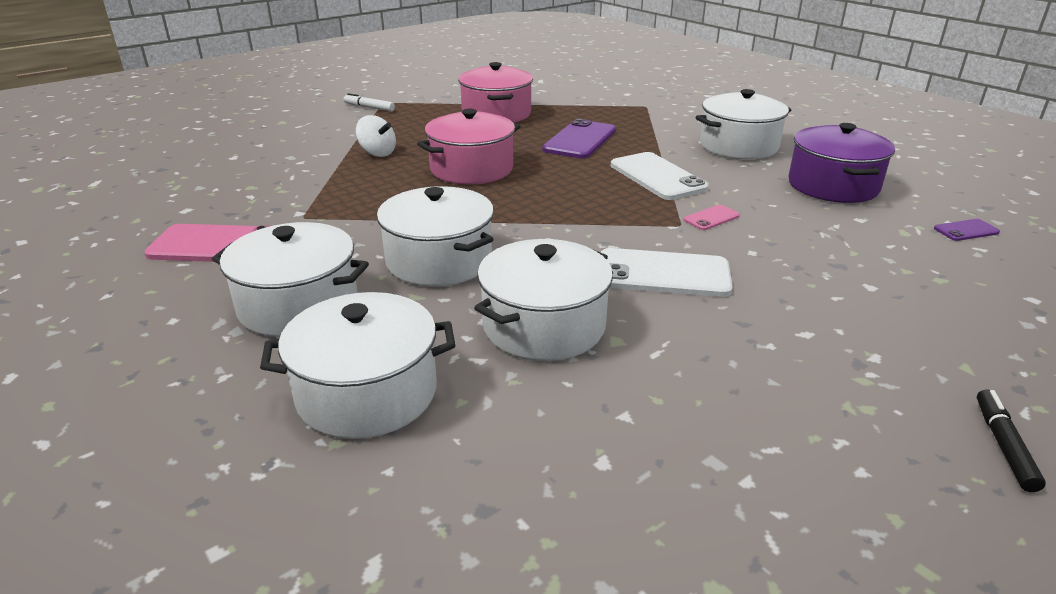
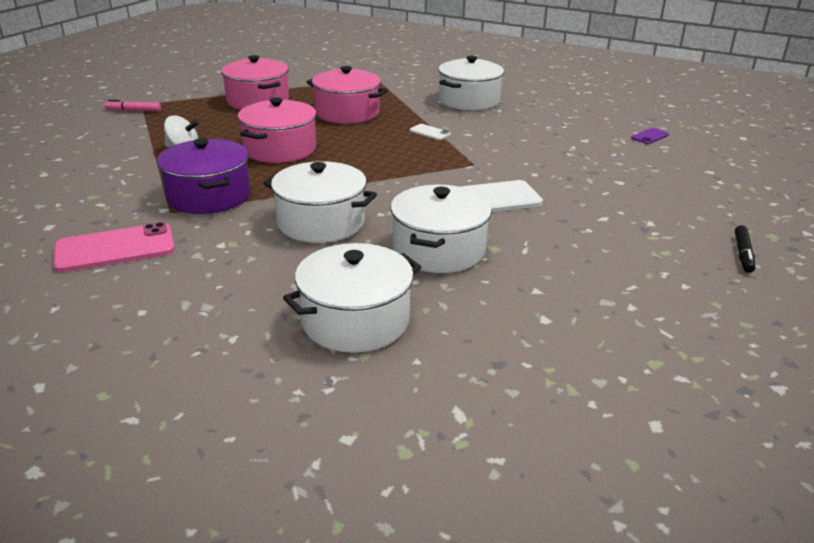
camera: 25 degrees left, 0 degrees up
white pot [212,222,369,337] -> none
white marker [344,93,395,111] -> pink marker [104,100,161,111]
purple phone [542,119,616,159] -> pink pot [307,66,388,124]
white phone [611,152,709,200] -> white phone [410,124,451,140], size x0.48
pink phone [683,205,740,230] -> none
purple pot [788,123,895,203] -> purple pot moved to [157,138,250,214]
black marker [977,390,1046,492] -> black marker turned 150 degrees counterclockwise [735,225,755,273]

